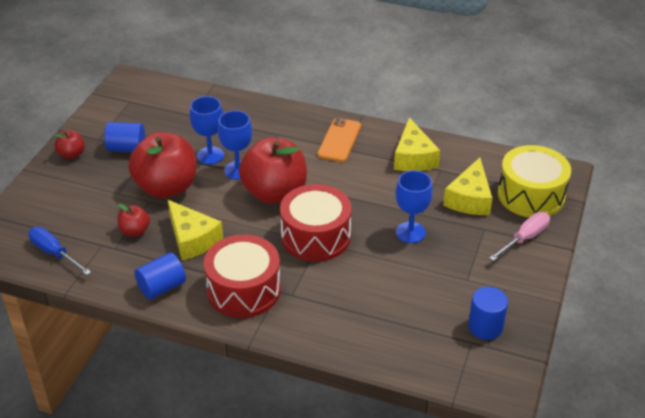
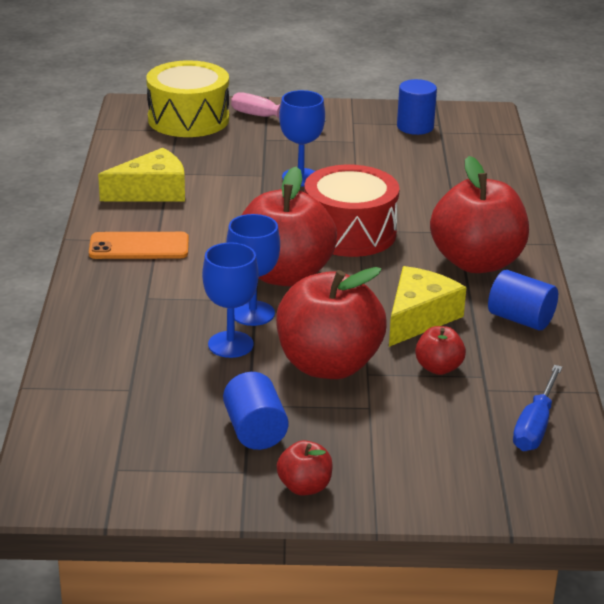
camera: 110 degrees left, 10 degrees down
red drum [204,234,281,318] -> red apple [430,156,529,273]
yellow cheese [443,158,493,215] -> none

